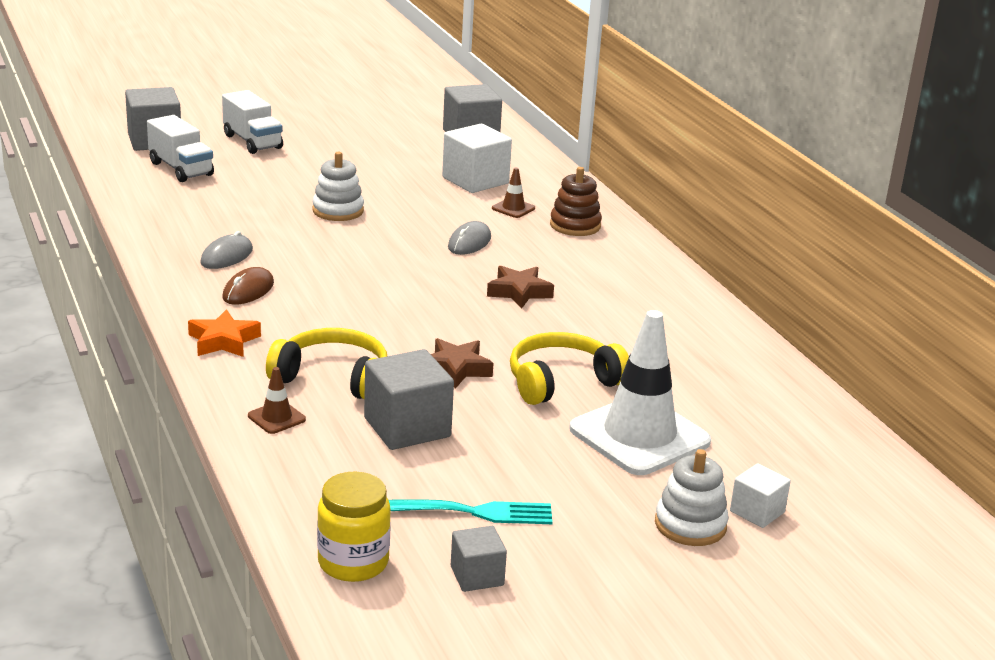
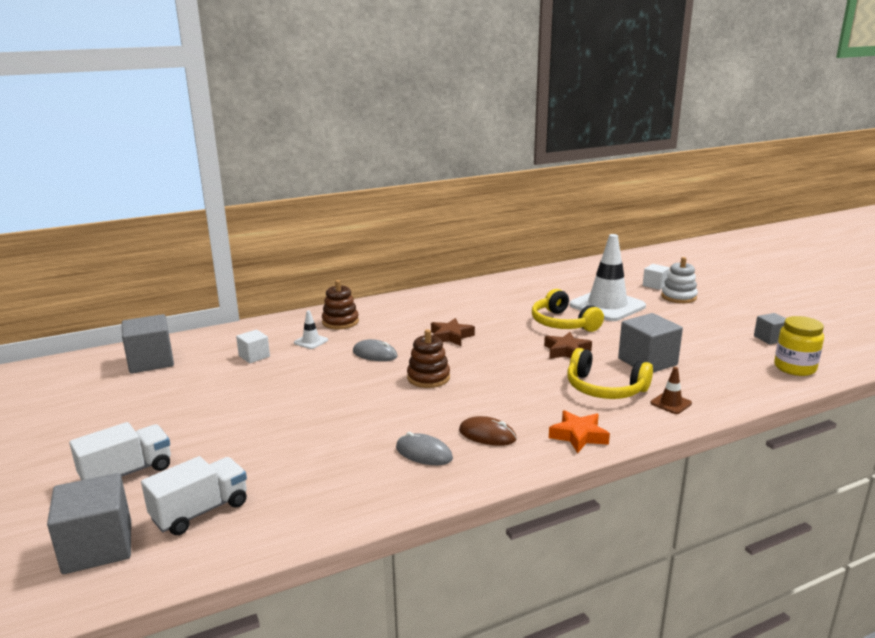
camera: 90 degrees left, 5 degrees down
yellow headphones [266,328,387,399] -> yellow headphones turned 75 degrees counterclockwise [567,348,653,399]
white stacking toy [312,152,364,221] -> none
turquoise fork [389,499,553,524] -> none
white cube [442,124,512,193] -> white cube [236,329,270,363], size x0.57
brown traffic cone [492,168,535,218] -> white traffic cone [294,310,328,349]
none -> brown stacking toy [407,329,450,388]

